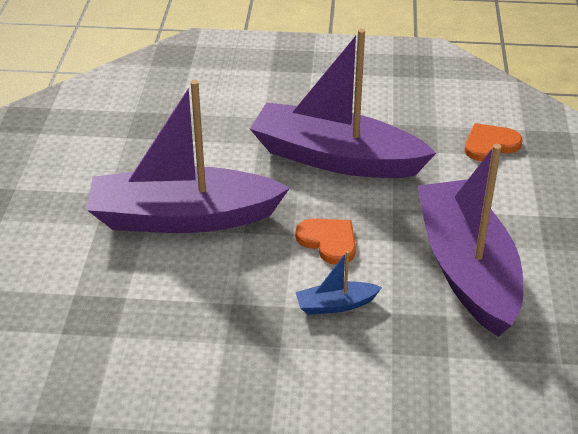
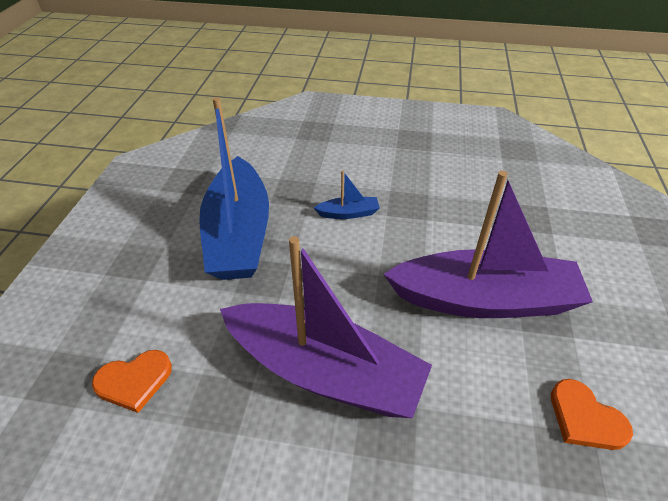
camera: 175 degrees left, 5 degrees up
orange heart [295,218,356,265] -> orange heart moved to [551,379,633,450]
purple boat [418,144,523,337] -> blue boat [199,97,269,280]

